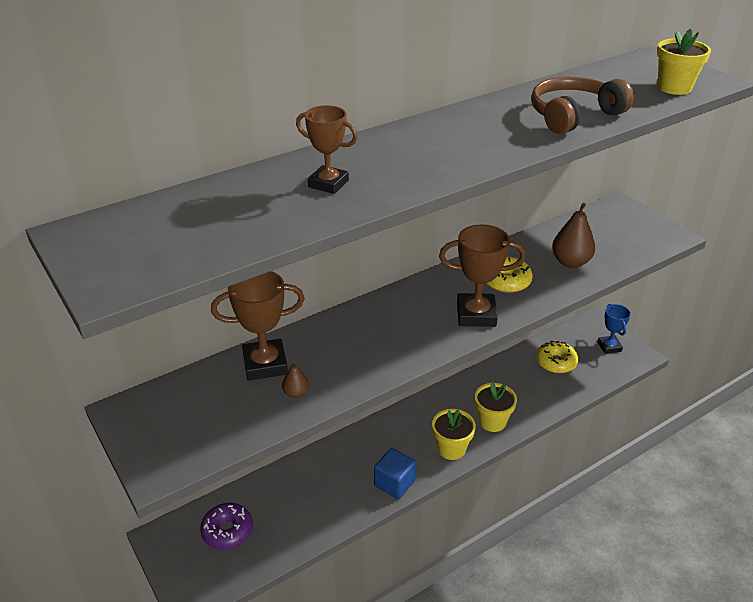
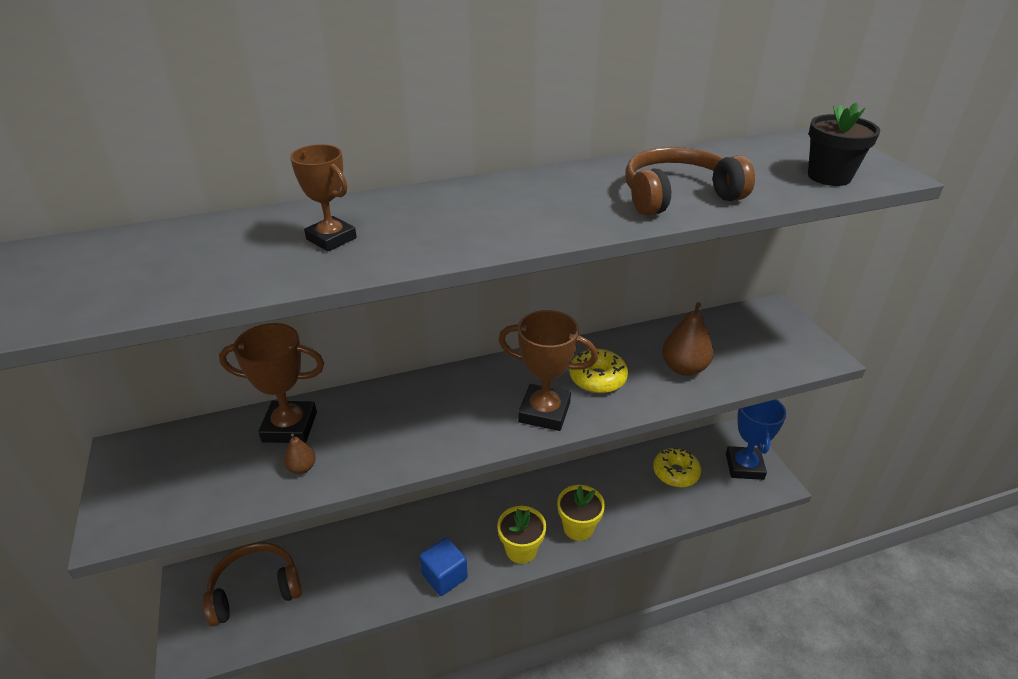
camera: 15 degrees right, 0 degrees up
purple donut [200,503,253,550] -> brown headphones [203,543,302,626]
blue trophy [597,304,631,354] -> blue trophy [726,399,787,480], size x1.54
yellow flower pot [657,28,711,95] -> black flower pot [808,102,880,186]

